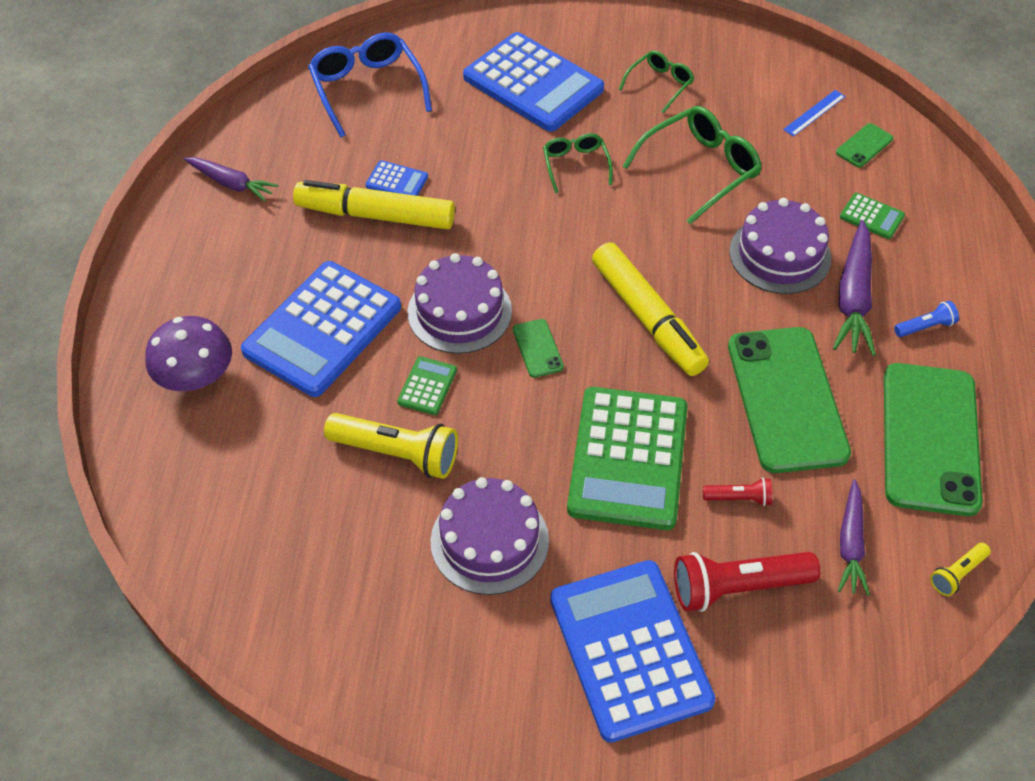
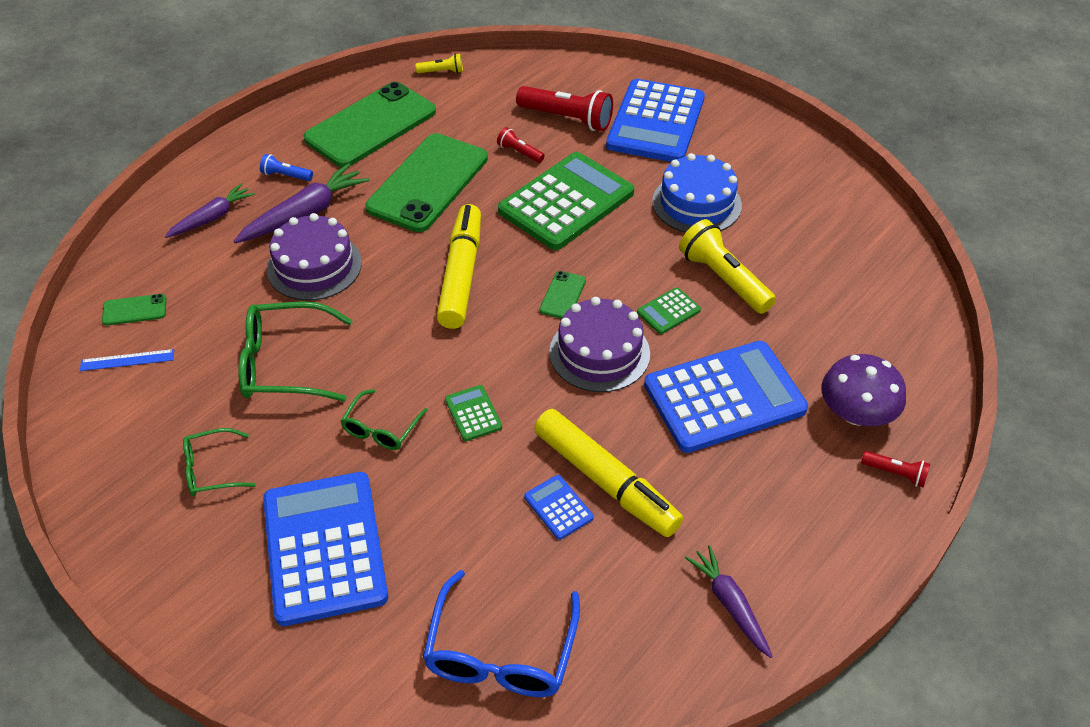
camera: 145 degrees left, 5 degrees down
purple cake [431,477,549,595] -> blue cake [652,153,742,233]
purple carrot [838,479,870,596] -> purple carrot moved to [165,183,255,238]
green calculator [840,193,905,239] -> green calculator moved to [445,385,502,441]
none -> red flashlight [861,451,930,488]

